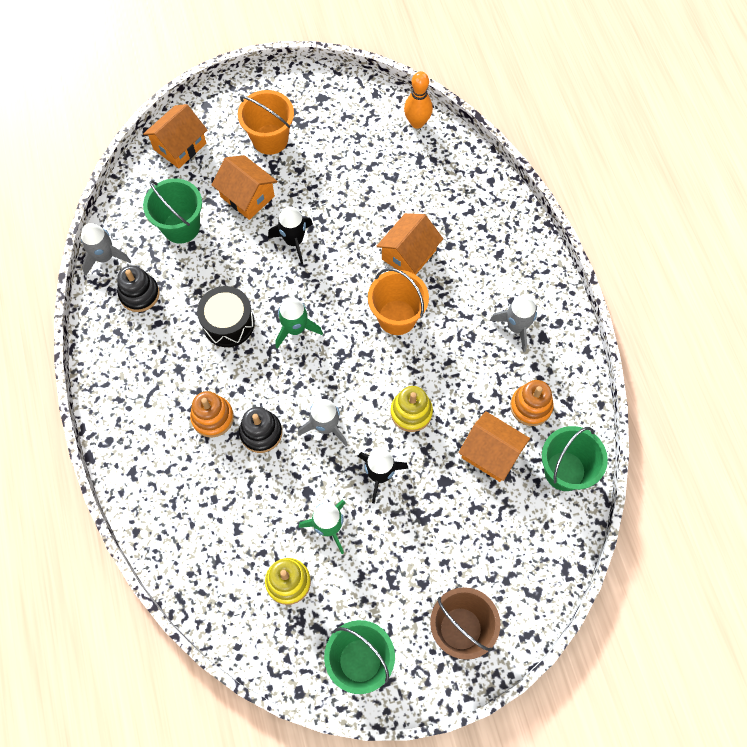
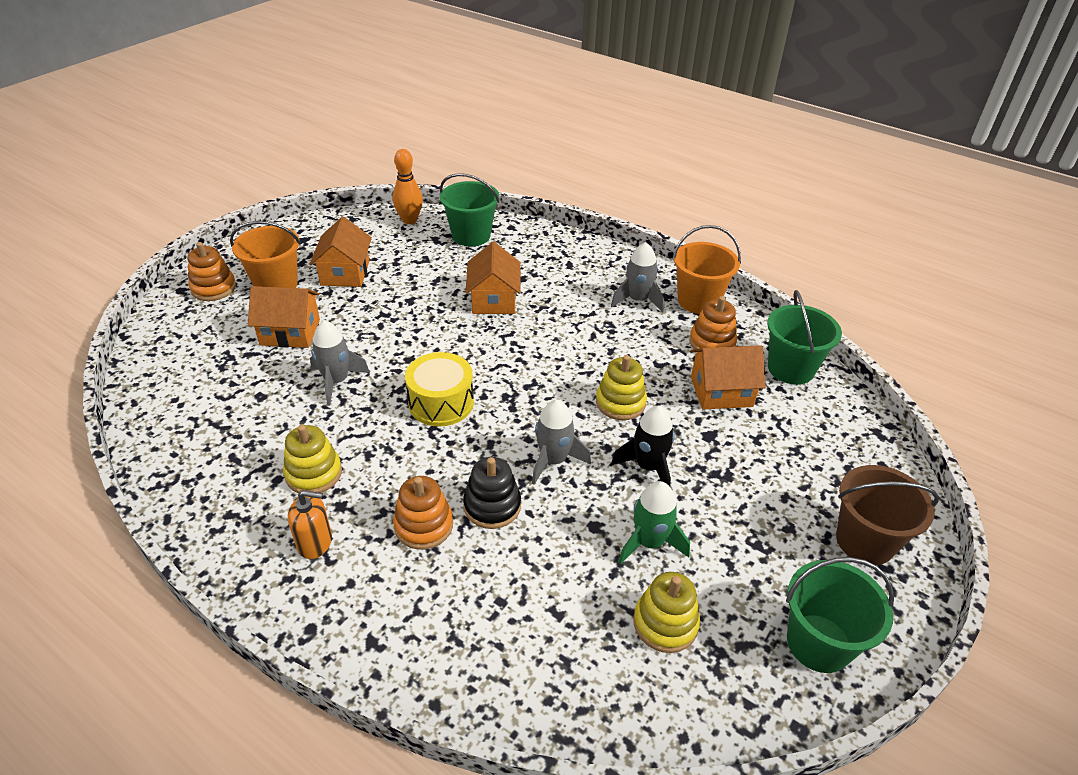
camera: 40 degrees left, 25 degrees down
grey rocket [81,223,131,276] -> grey rocket moved to [310,321,370,405]
black stacking toy [117,265,160,312] -> none
orange house [143,104,207,169] -> orange house moved to [310,217,372,287]
green bucket [143,178,202,243] -> green bucket moved to [440,173,500,247]
black drum [197,286,255,347] -> none
black rocket [268,207,313,264] -> none
green rocket [276,298,323,349] -> yellow drum [405,352,474,426]
orange bucket [368,268,429,335] -> orange bucket moved to [672,225,741,314]
none -> orange stacking toy [187,242,236,301]
none -> yellow stacking toy [283,425,342,493]
none -> orange soap dispenser [288,490,332,559]

